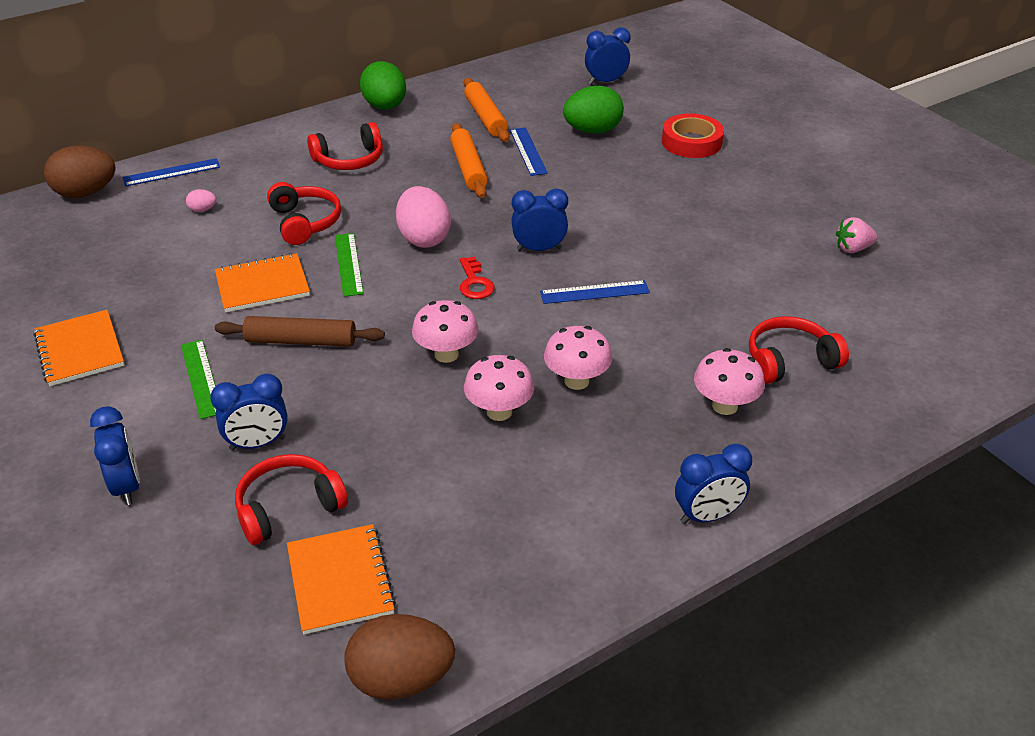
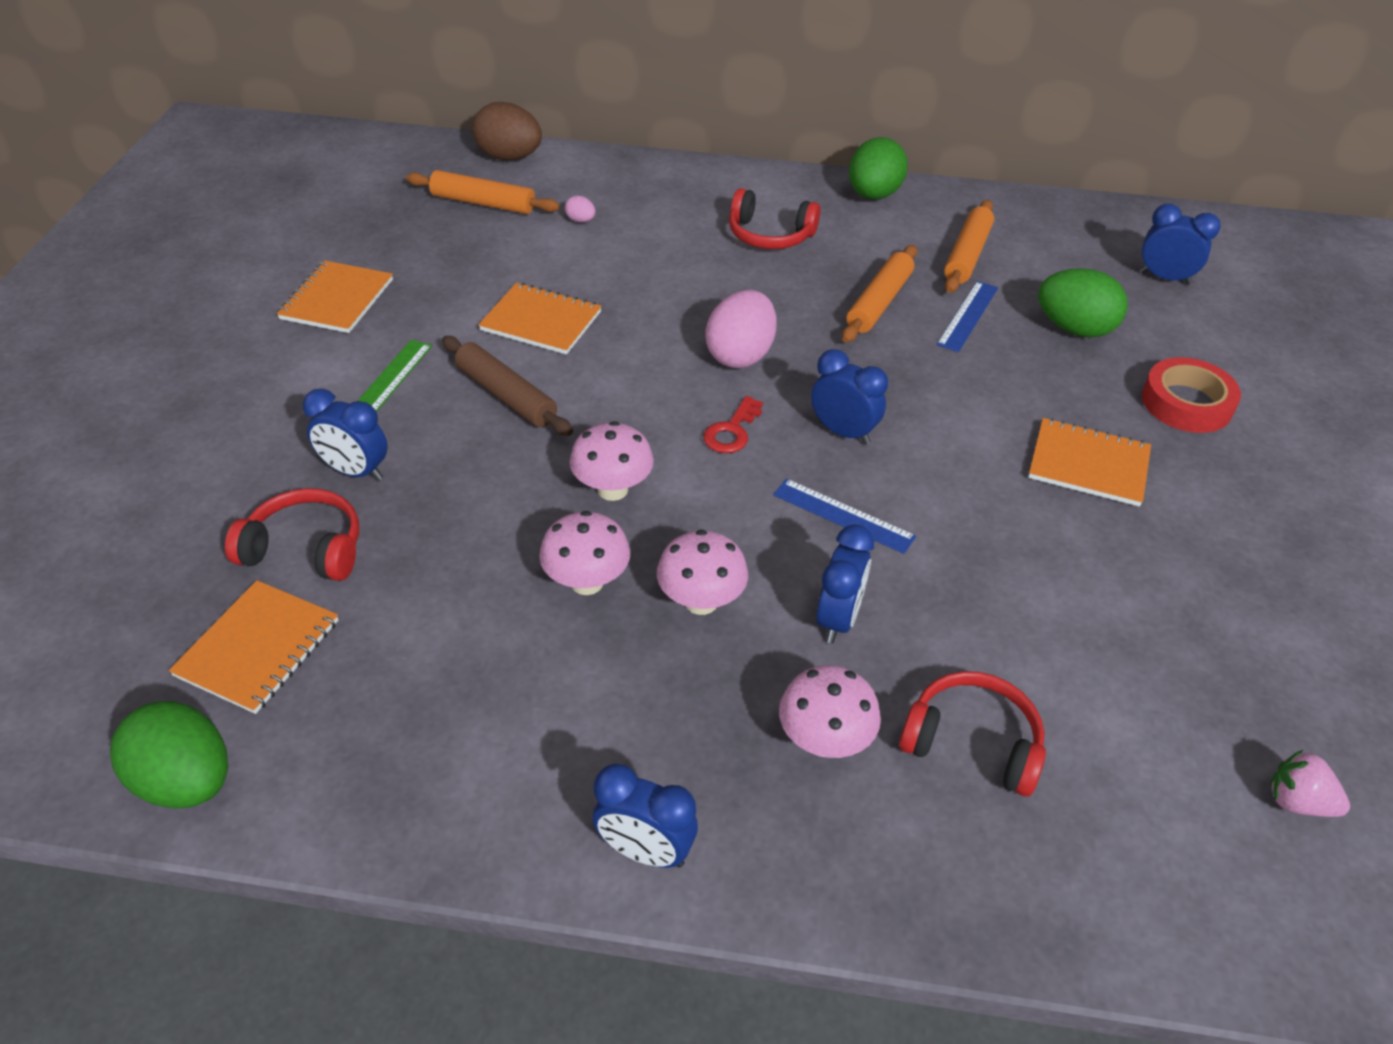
camera: 40 degrees right, 5 degrees up
blue clock [90,406,140,505] -> blue clock moved to [816,524,874,643]
blue ruler [123,158,220,187] -> none
red headphones [267,182,341,245] -> none
green ruler [335,233,364,297] -> none
brown egg [344,614,455,700] -> green egg [110,701,228,808]
pink strawberry [836,217,878,253] -> pink strawberry moved to [1270,750,1350,817]
none -> orange rolling pin [406,170,560,214]
none -> orange notebook [1028,418,1151,507]

